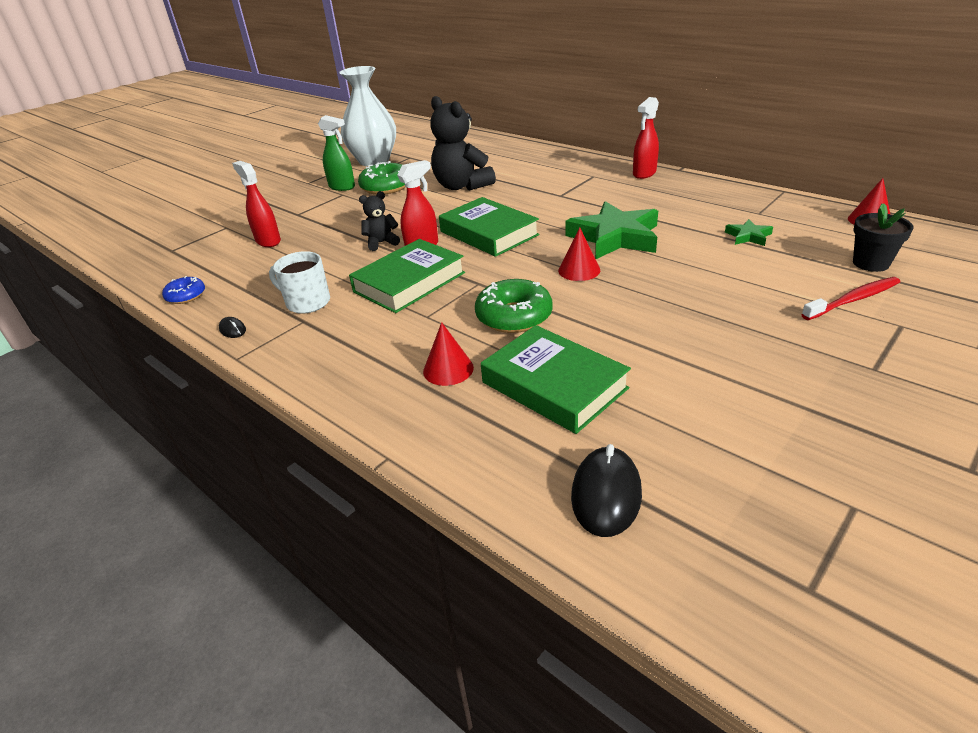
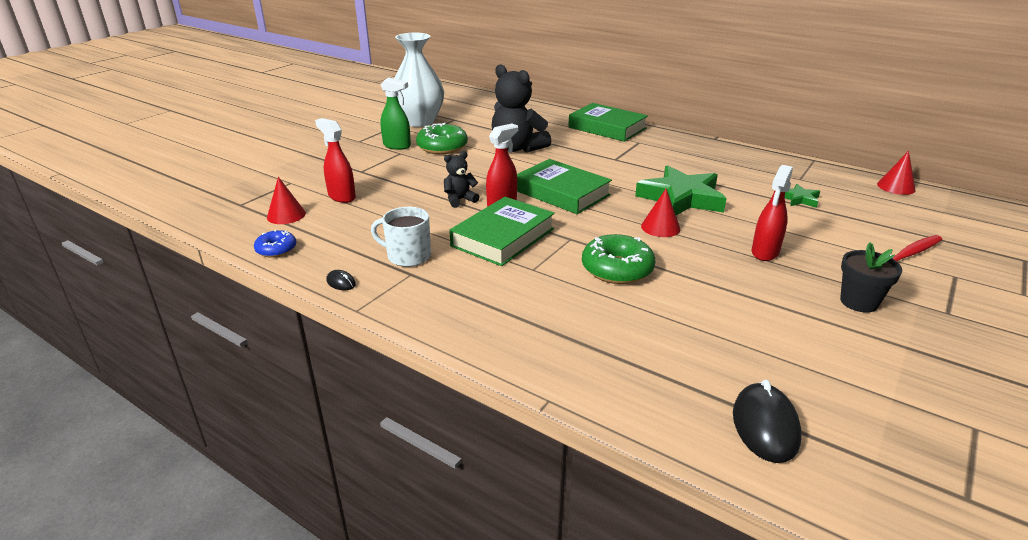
camera: 10 degrees left, 5 degrees down
red cone [423,322,474,386] -> red cone moved to [267,177,306,224]
green book [481,325,631,434] -> green book moved to [568,103,648,142]
red spray bottle [633,97,659,179] -> red spray bottle moved to [752,165,793,261]
black flower pot [853,203,913,272] -> black flower pot moved to [840,242,902,313]

